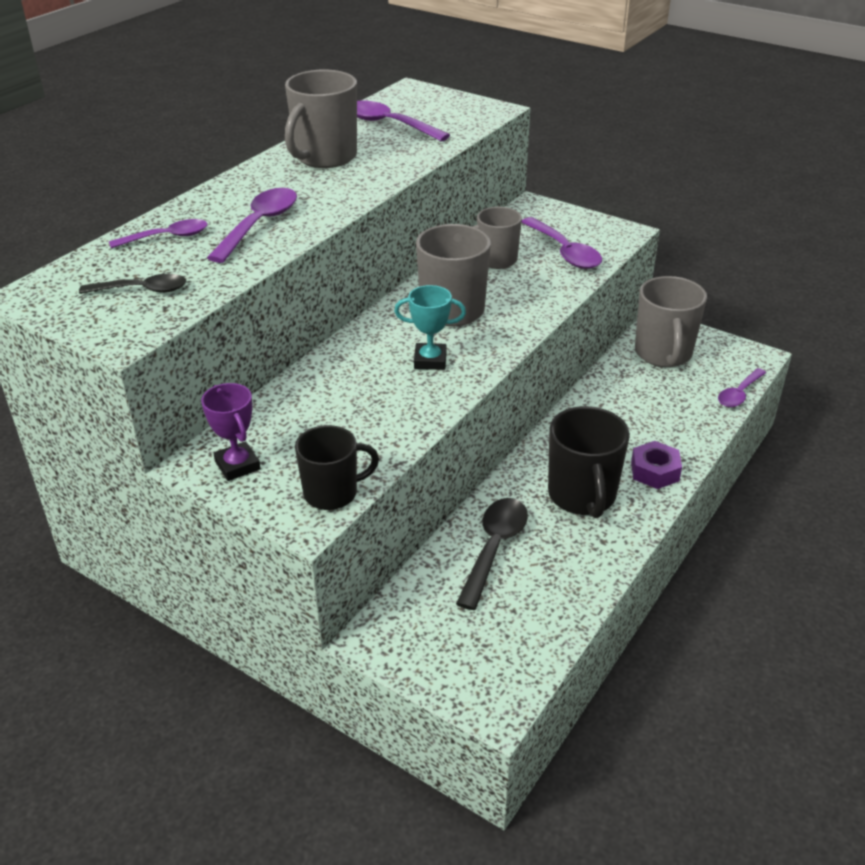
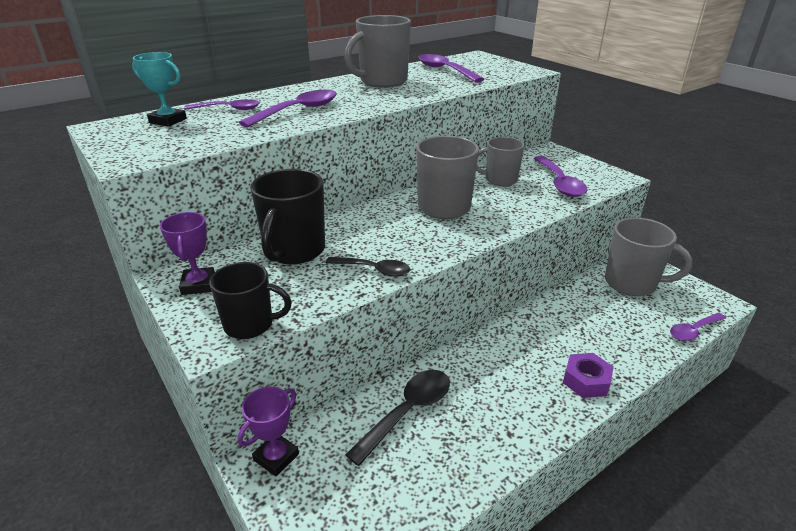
camera: 20 degrees right, 5 degrees down
black spoon [79,274,187,294] -> black spoon moved to [326,257,410,277]
turquoise trophy [394,285,466,370] -> turquoise trophy moved to [132,52,187,127]
black mug [548,406,630,518] -> black mug moved to [250,169,325,265]
grey mug [635,276,707,367] -> grey mug turned 90 degrees counterclockwise [605,218,692,296]
none -> purple trophy [238,387,299,477]

